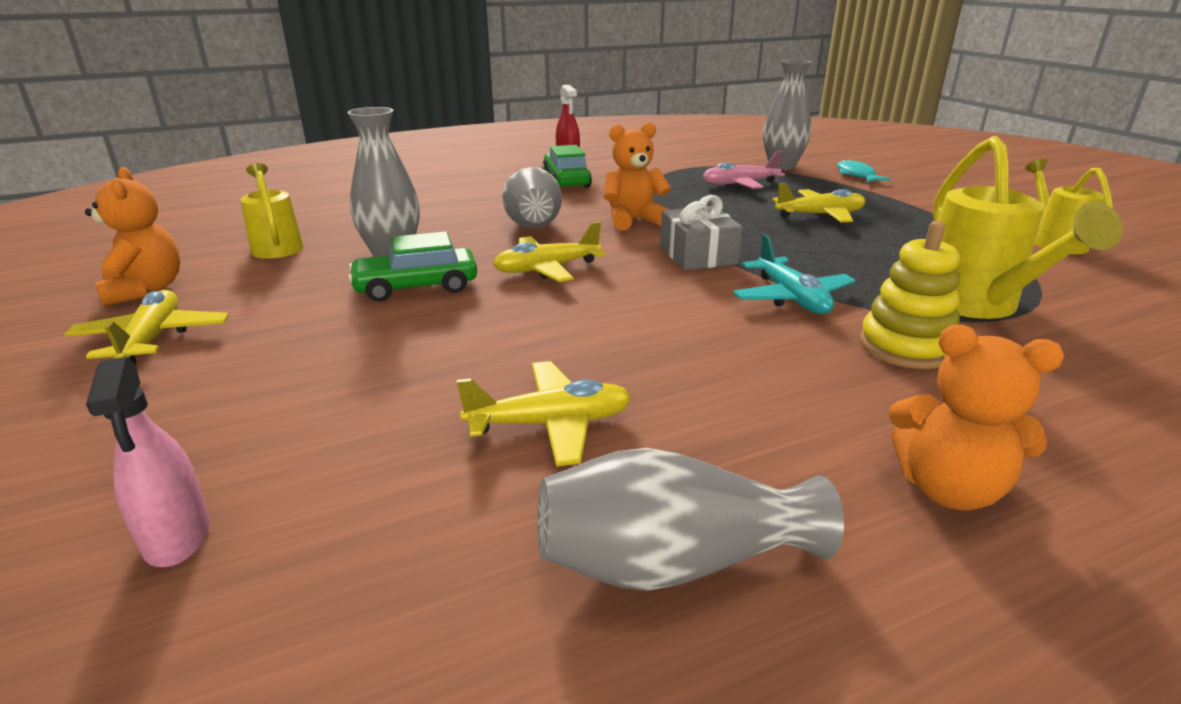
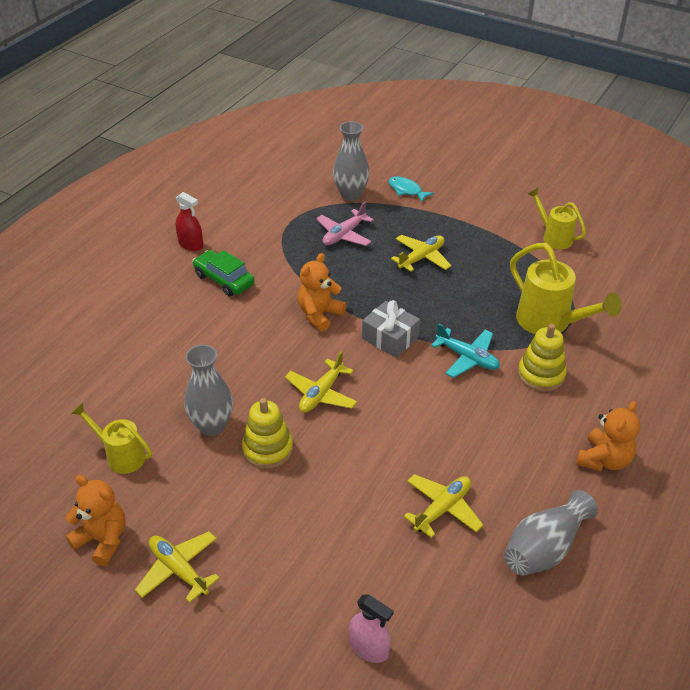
camera: 35 degrees left, 15 degrees up
green car [348,231,477,302] -> yellow stacking toy [242,398,293,469]
grey vase [502,167,562,229] -> none
orange teddy bear [889,325,1064,510] -> orange teddy bear turned 45 degrees counterclockwise [576,401,640,471]

